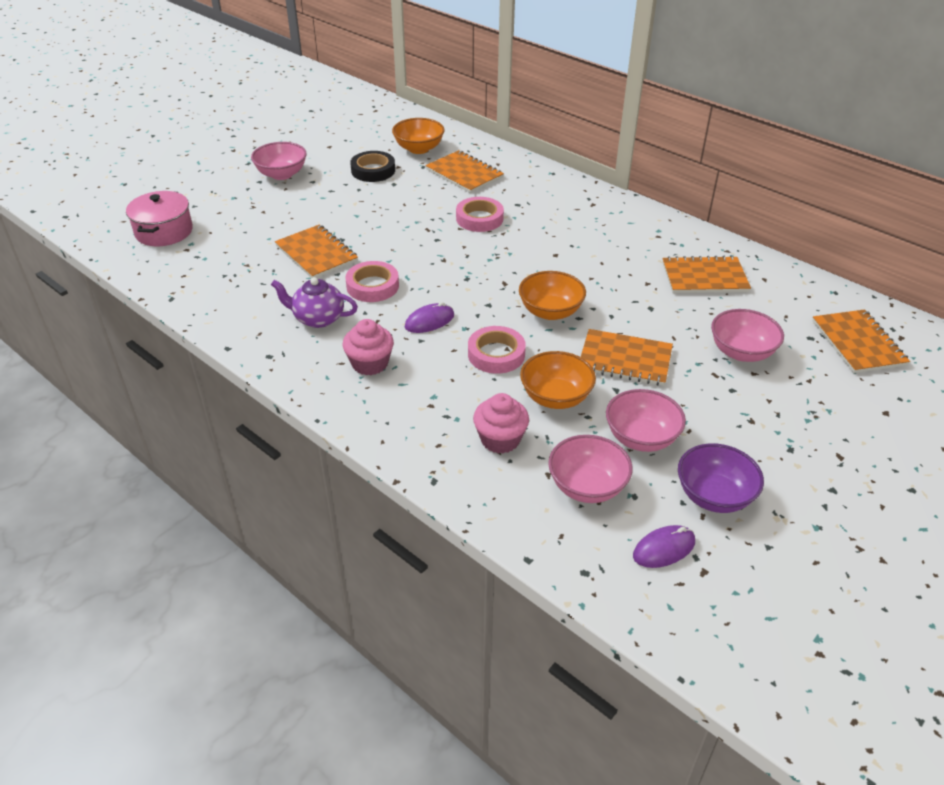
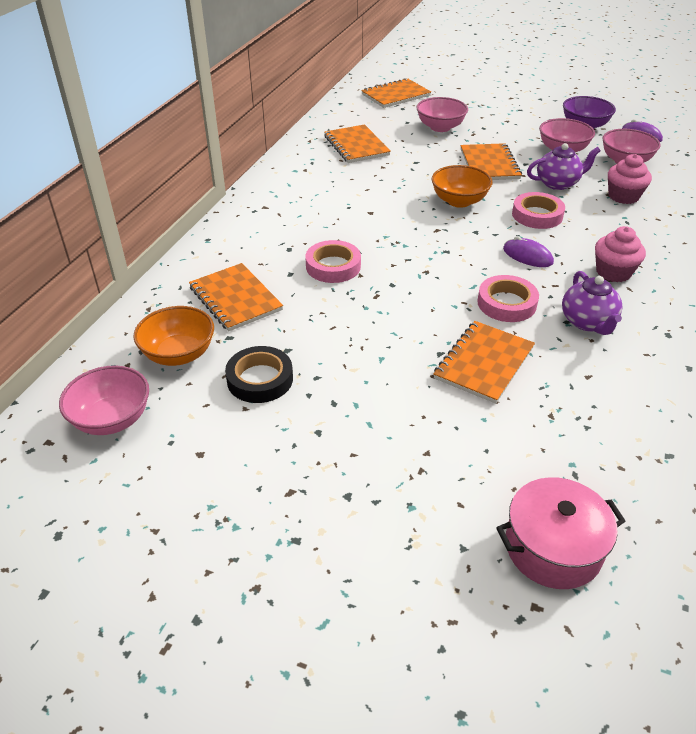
camera: 110 degrees left, 0 degrees up
pink bowl [251,142,307,180] -> pink bowl moved to [59,365,149,435]
orange notebook [425,150,504,193] -> orange notebook turned 60 degrees counterclockwise [189,263,283,331]
orange bowl [520,351,596,409] -> purple teapot [527,143,601,190]

